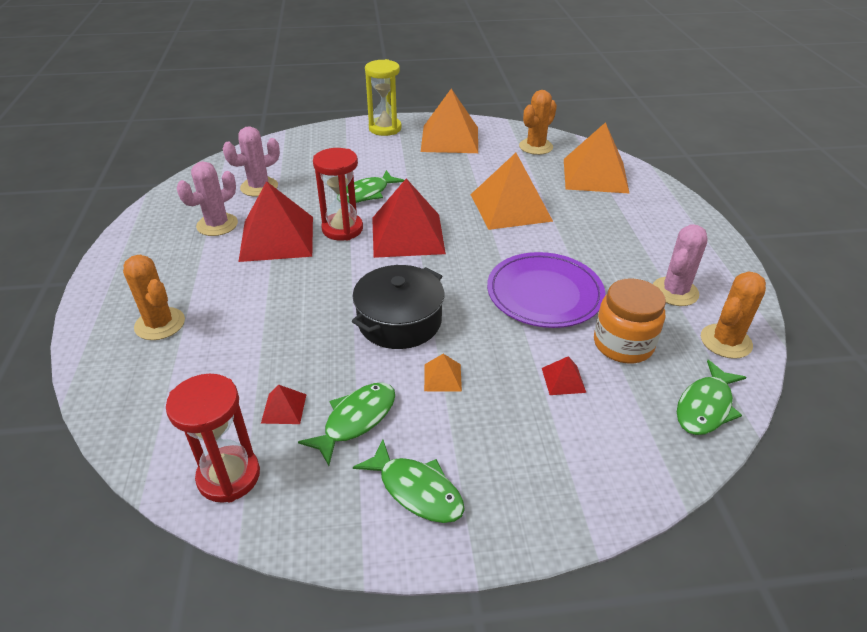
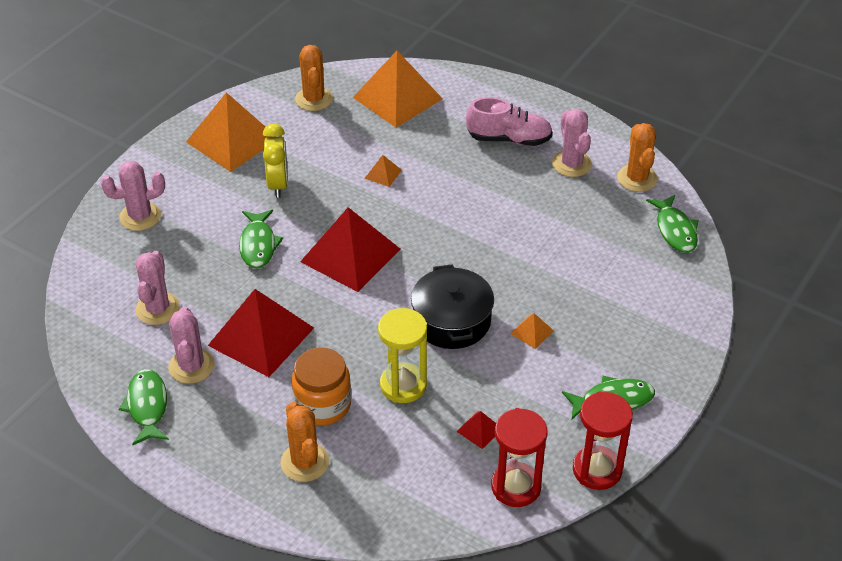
camera: 50 degrees left, 5 degrees up
orange cactus [123,255,185,340] -> orange cactus turned 75 degrees clockwise [280,402,329,482]
green fish [298,383,395,466] -> green fish moved to [118,369,169,446]
red hourglass [313,148,363,241] -> red hourglass moved to [573,391,633,490]
yellow hourglass [365,59,402,136] -> yellow hourglass moved to [378,308,427,403]
orange pyramid [470,153,553,230] -> orange pyramid [364,155,402,187], size x0.41
purple plate [487,252,605,328] -> none
red pyramid [542,356,586,395] -> none
orange jar [594,278,666,363] -> orange jar moved to [292,347,351,425]
none -> pink cactus [101,161,165,231]
none -> yellow clock [263,124,288,198]
none -> pink shoe [466,97,553,146]

